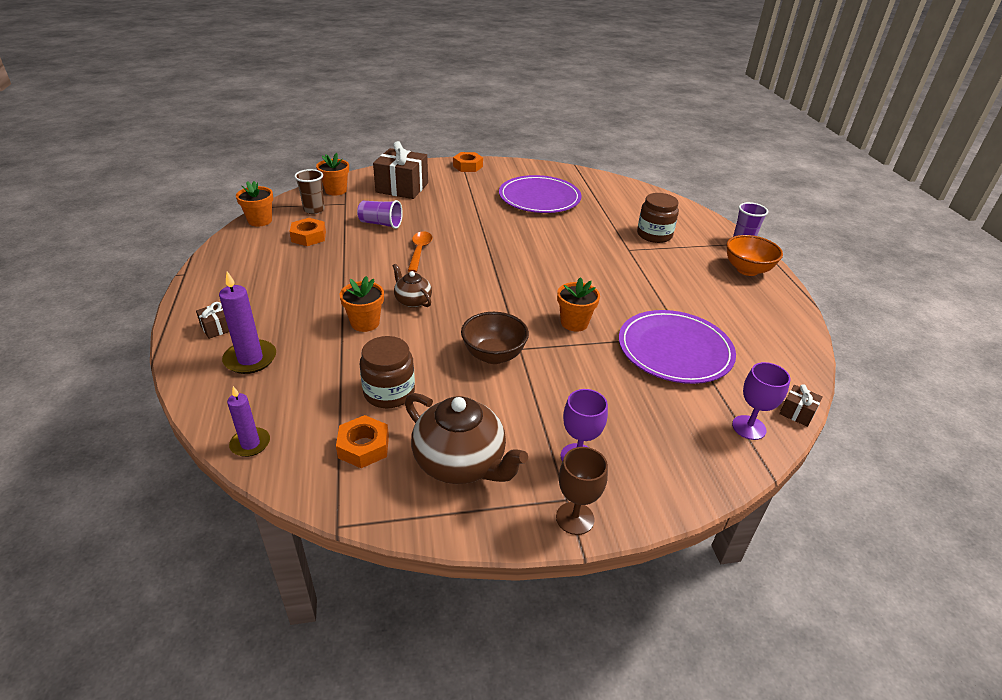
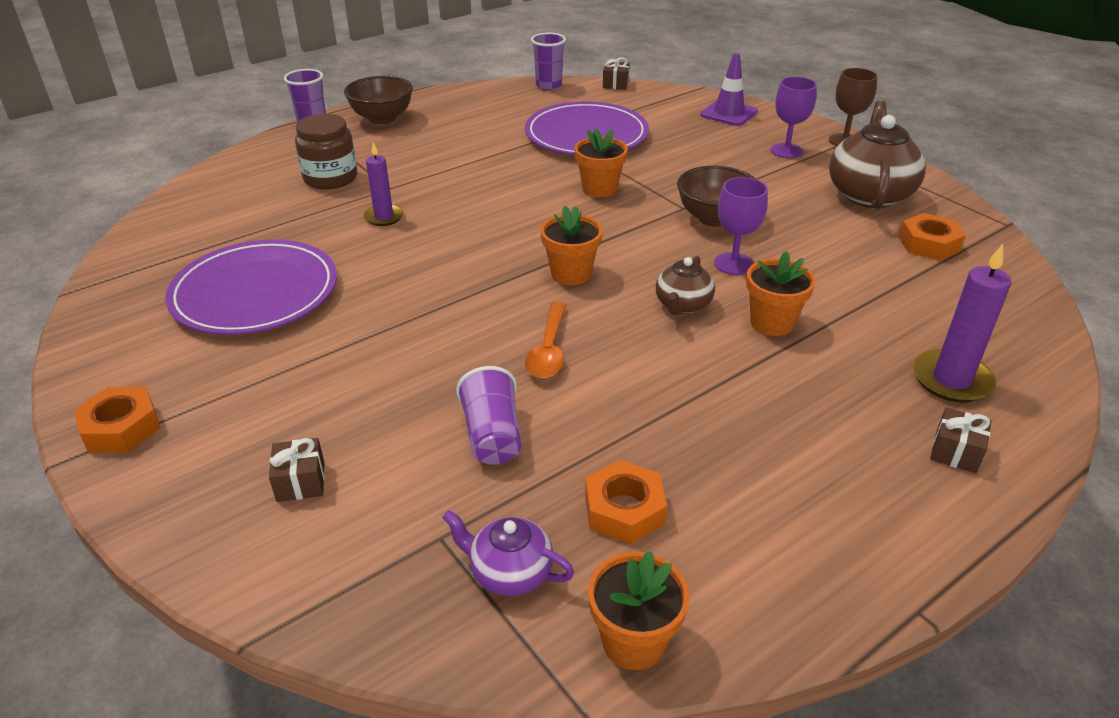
camera: 115 degrees left, 0 degrees up
purple candle [227,386,270,457] -> purple candle moved to [363,142,404,226]
brown cup [294,169,325,214] -> purple teapot [442,510,574,596]
orange flower pot [316,153,349,196] -> orange flower pot moved to [541,206,603,285]
brown jar [360,336,415,408] -> none
brown gift [373,141,428,199] -> brown gift [269,438,324,502], size x0.45
orange spoon [408,232,432,272] -> orange spoon turned 60 degrees counterclockwise [525,302,566,379]
orange bowl [726,235,783,276] -> brown bowl [344,76,413,124]
purple goblet [732,362,790,440] -> purple goblet moved to [714,177,768,275]
none -> purple cup [531,33,566,90]
none -> purple traffic cone [700,53,758,126]

